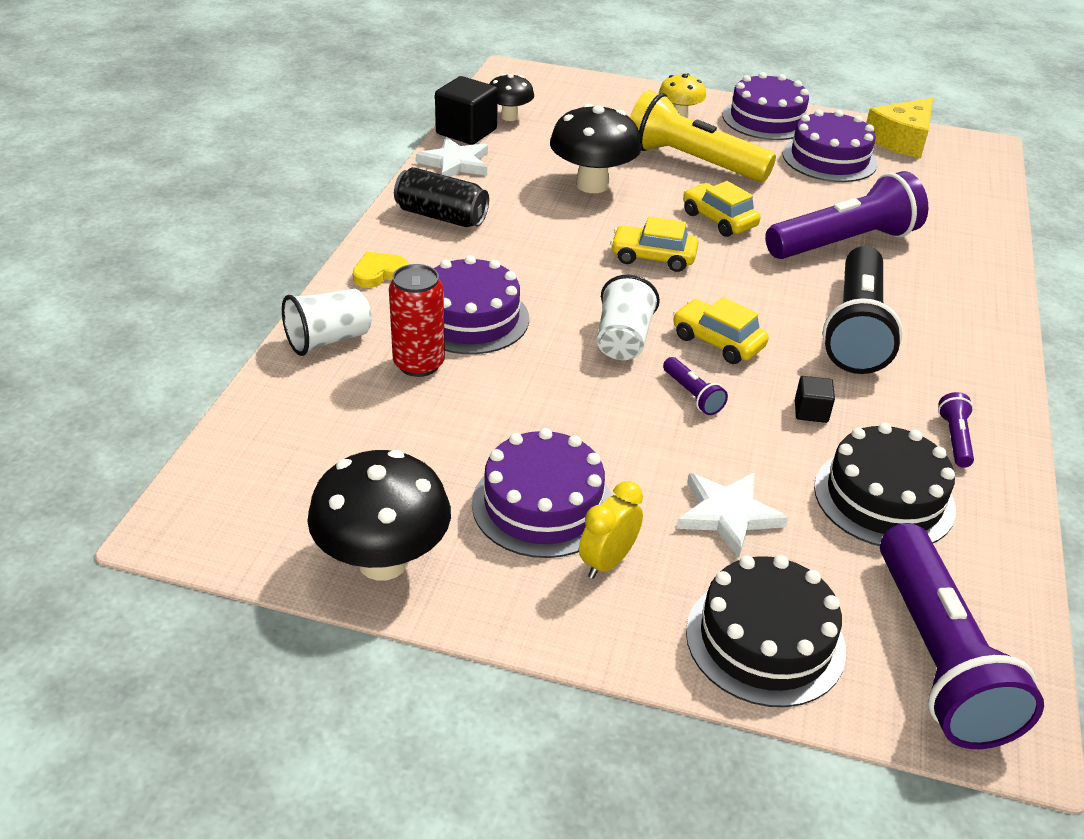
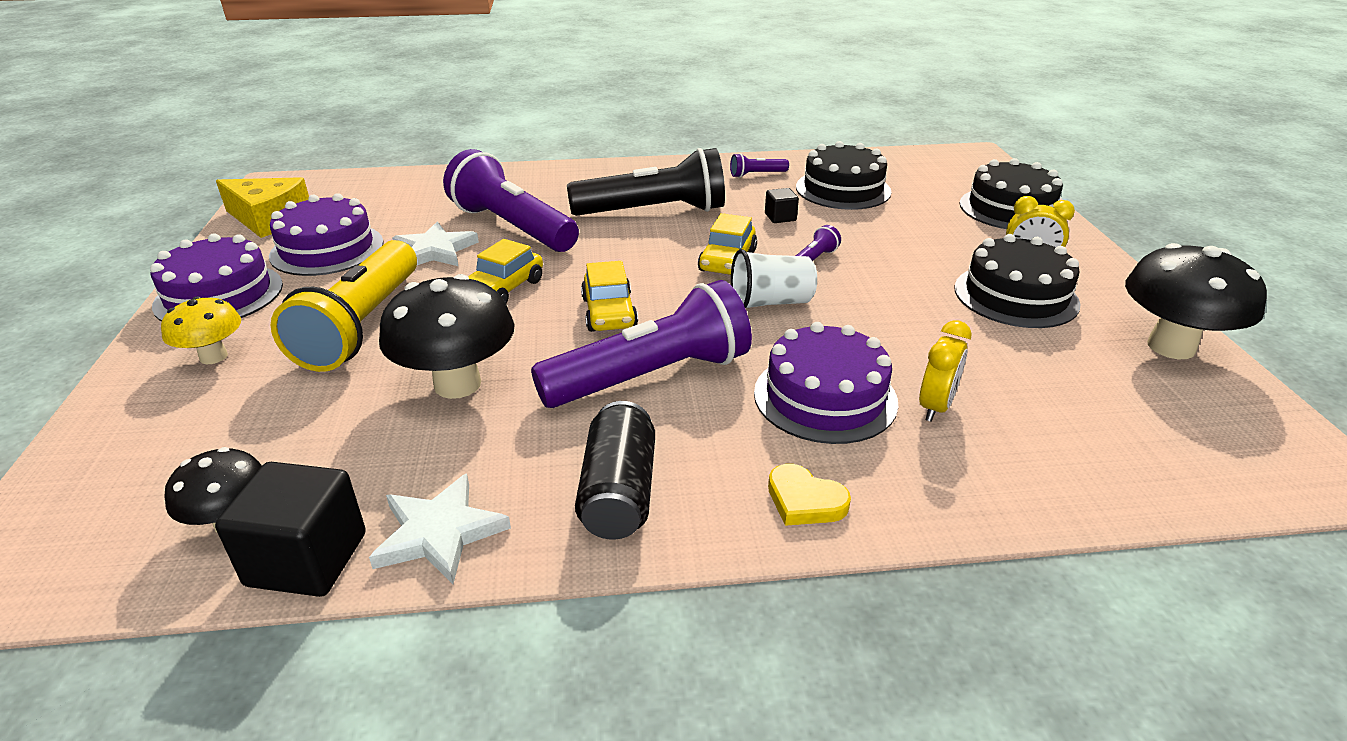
camera: 110 degrees left, 5 degrees down
white cup [282,289,372,356] -> none
red can [389,264,445,377] -> yellow clock [919,320,972,422]
purple cake [472,428,612,558] -> black cake [954,234,1080,328]
white star [676,473,789,558] -> white star moved to [392,222,479,266]
purple flashlight [880,523,1044,749] -> purple flashlight moved to [531,280,752,408]

